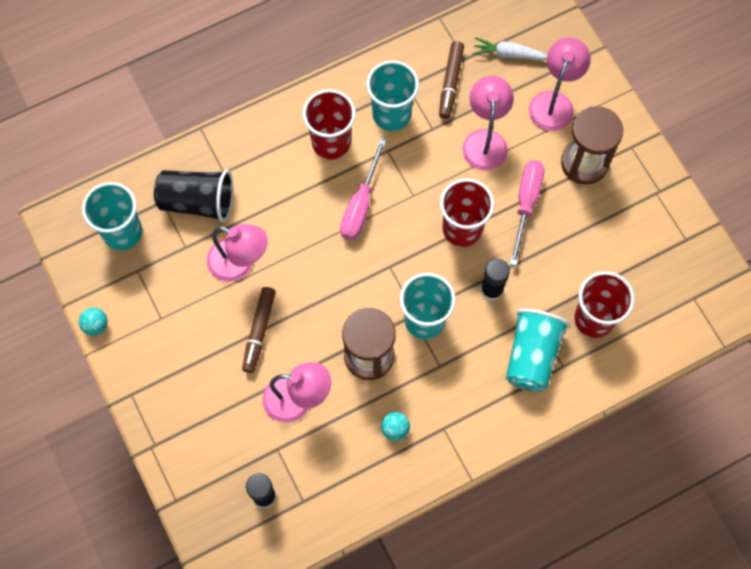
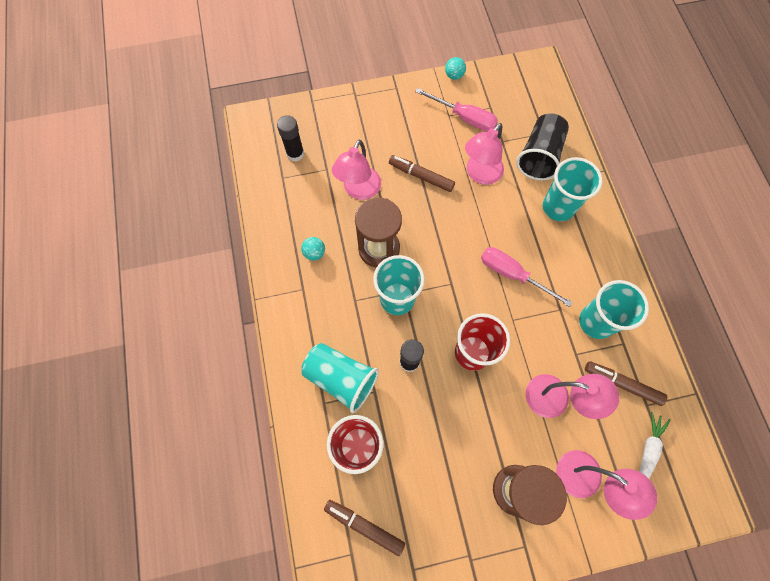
camera: 105 degrees right, 0 degrees up
turquoise cup [82,182,142,250] -> turquoise cup moved to [543,157,602,221]
red cup [302,89,356,159] -> none
pink screwdriver [510,160,544,266] -> pink screwdriver moved to [415,88,498,132]
none -> brown marker [324,500,405,556]

